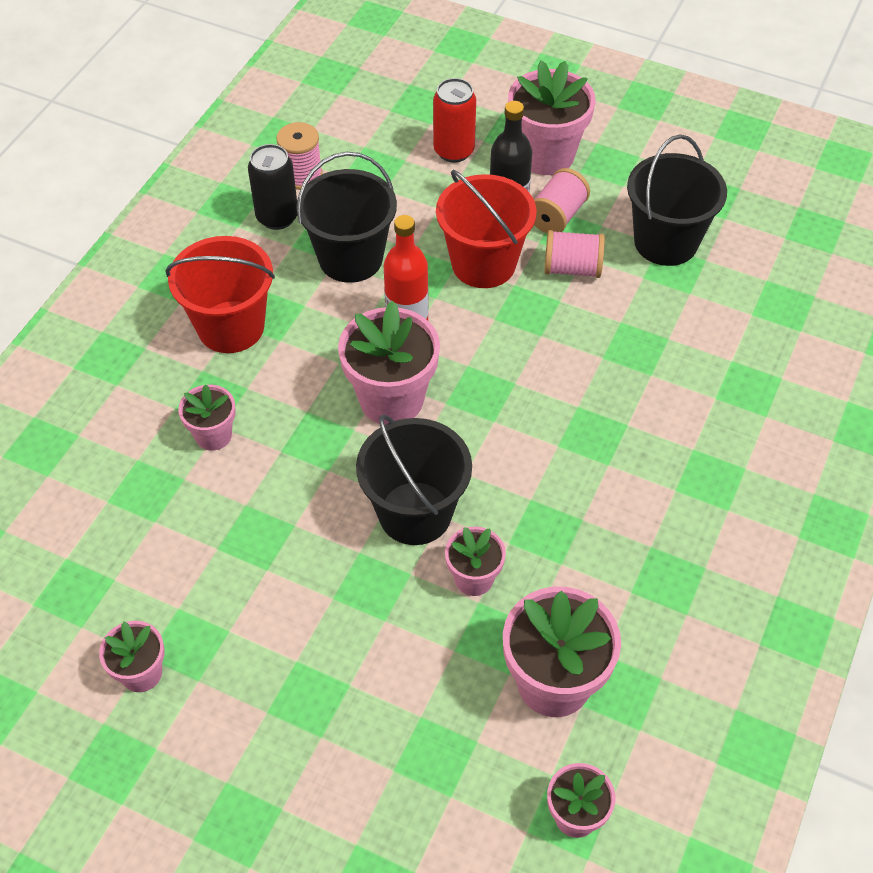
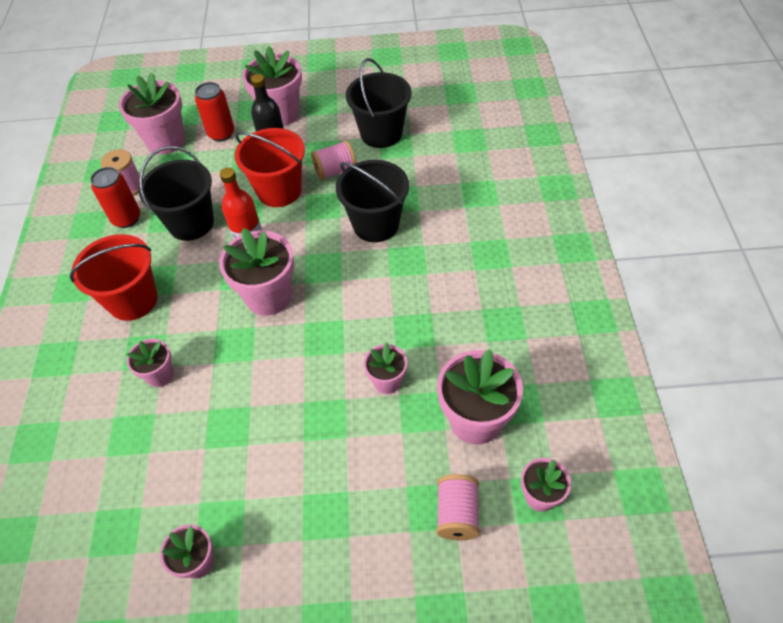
camera: 25 degrees left, 0 degrees up
black can [248,144,297,230] -> red can [90,167,140,228]
black bucket [356,414,472,545] -> black bucket moved to [336,160,409,242]
pink spool [534,168,590,234] -> pink spool moved to [436,474,480,540]
none -> pink flower pot [119,73,185,154]

